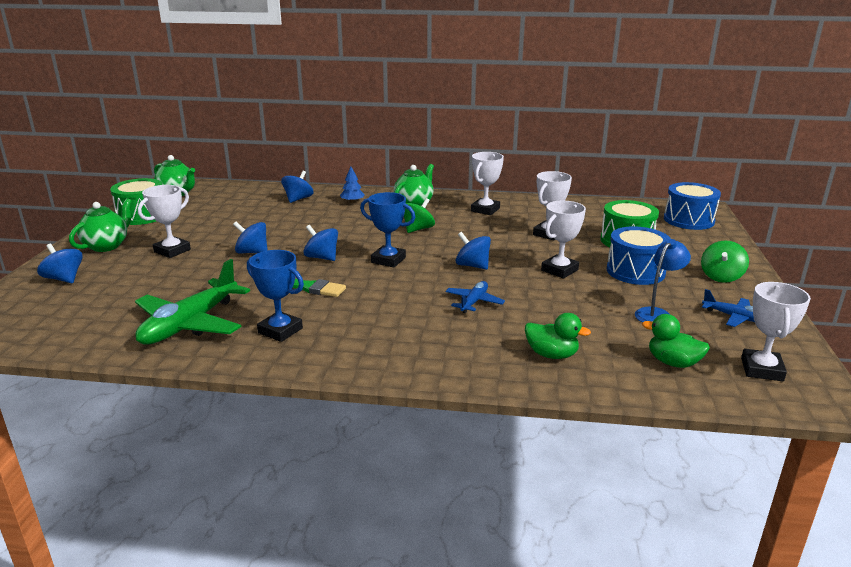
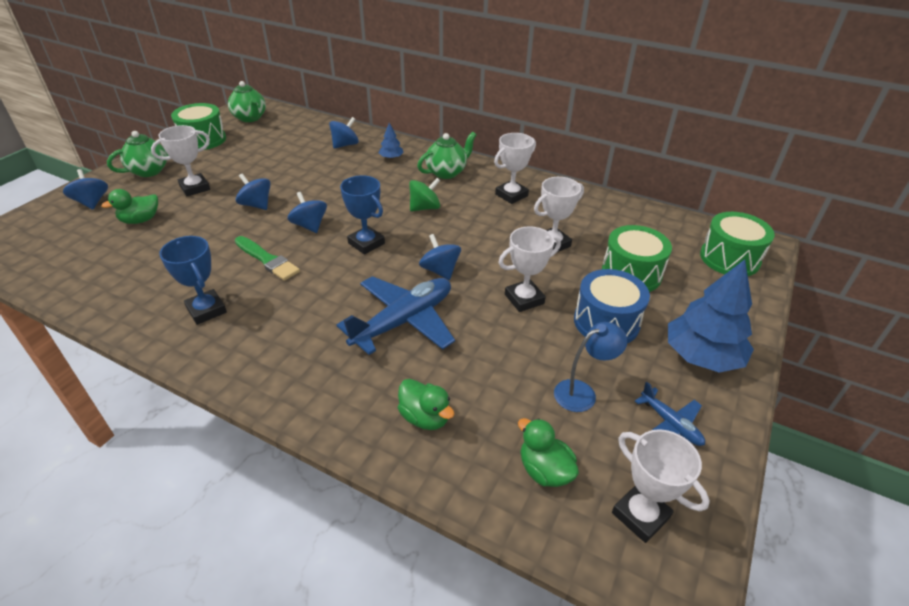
camera: 20 degrees right, 15 degrees up
green plane [135,259,250,345] -> none
blue plane [445,281,505,313] -> blue plane [336,276,455,355], size x1.97
blue drum [664,182,721,230] -> green drum [700,212,775,276]
green spinning top [701,240,749,283] -> blue tree [668,260,754,373]
white trophy [741,282,811,381] -> white trophy turned 75 degrees counterclockwise [612,429,710,543]
none -> green duck [101,189,158,224]

